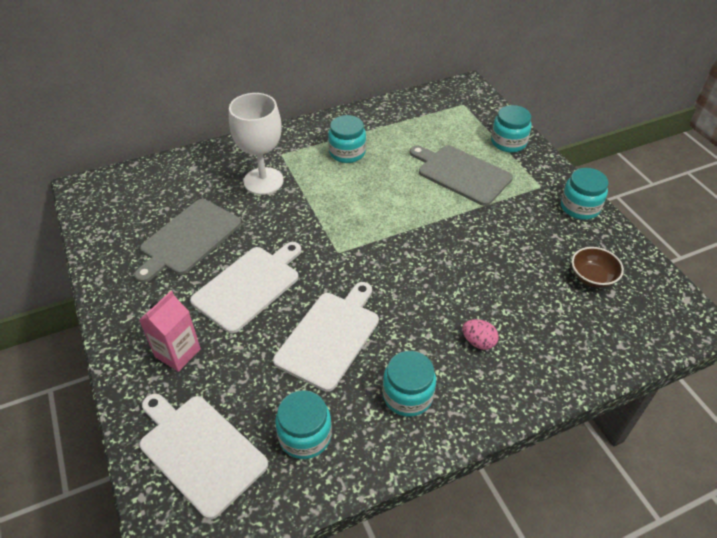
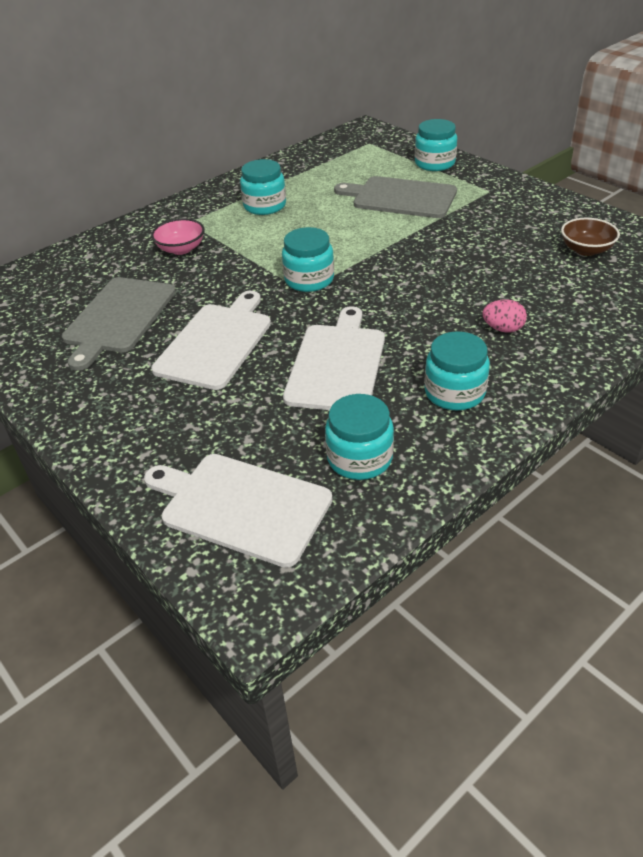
camera: 15 degrees left, 5 degrees down
pink carton [139,291,201,372] -> none
white goblet [229,93,284,195] -> pink bowl [151,218,205,255]
turquoise jar [561,168,608,220] -> turquoise jar moved to [282,227,334,292]

